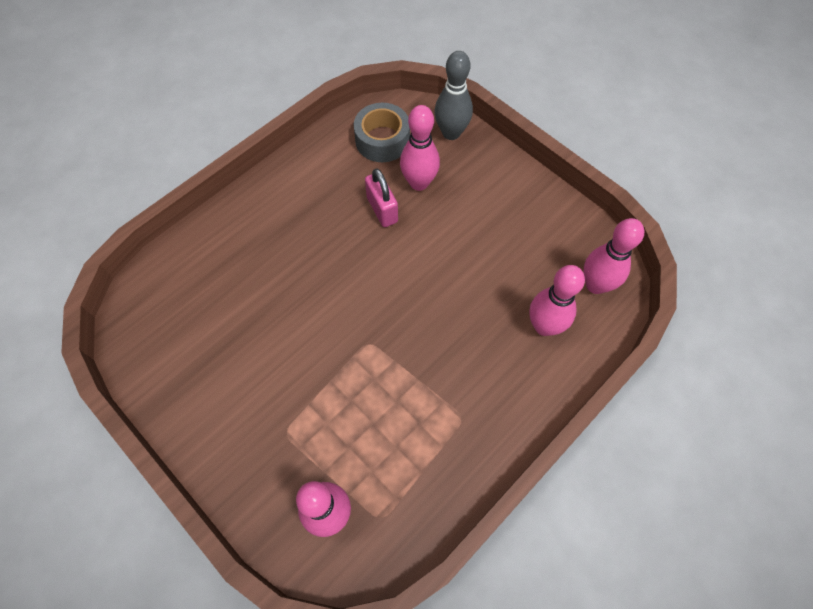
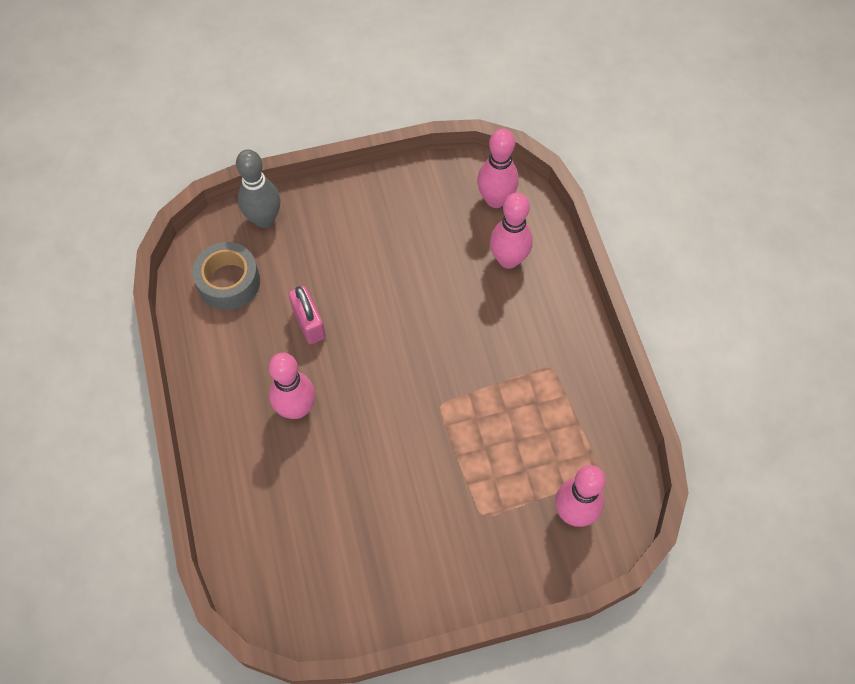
camera: 60 degrees left, 0 degrees up
pink padlock [365,168,398,227] -> pink padlock turned 60 degrees clockwise [289,286,326,344]
pink bowling pin [400,105,440,191] -> pink bowling pin moved to [269,353,315,419]

